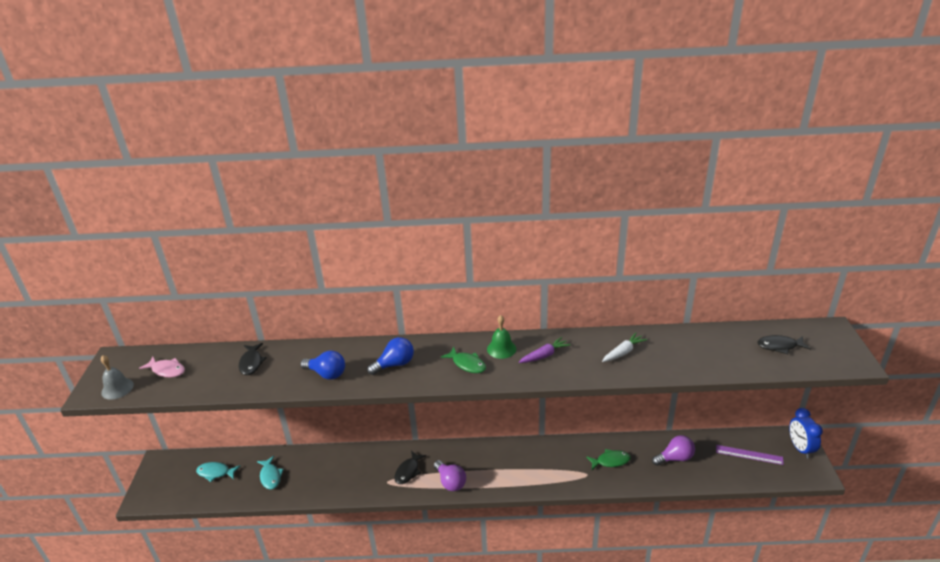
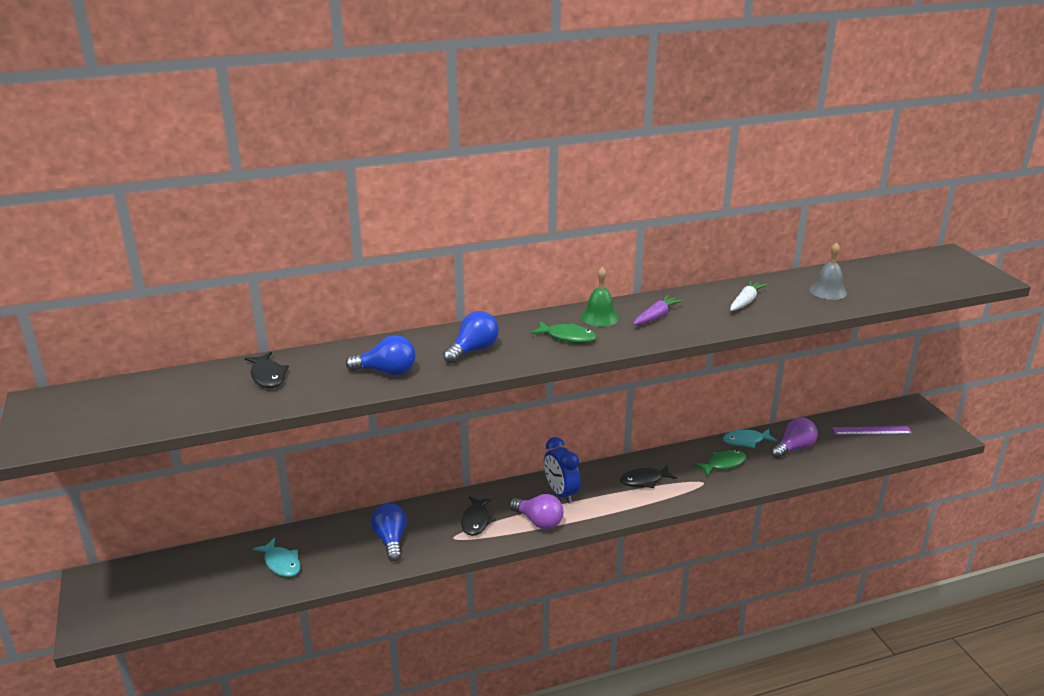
camera: 20 degrees left, 5 degrees down
grey bell [101,355,134,400] -> grey bell moved to [809,242,847,300]
pink fish [139,357,185,378] -> none
turquoise fish [196,462,240,482] -> turquoise fish moved to [723,429,777,448]
black fish [757,335,811,354] -> black fish moved to [620,465,677,488]
blue clock [789,408,823,459] -> blue clock moved to [544,437,580,503]
none -> blue light bulb [371,503,407,562]

